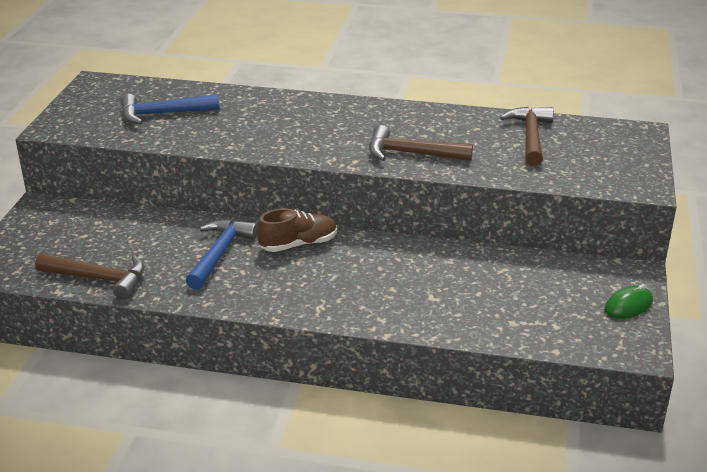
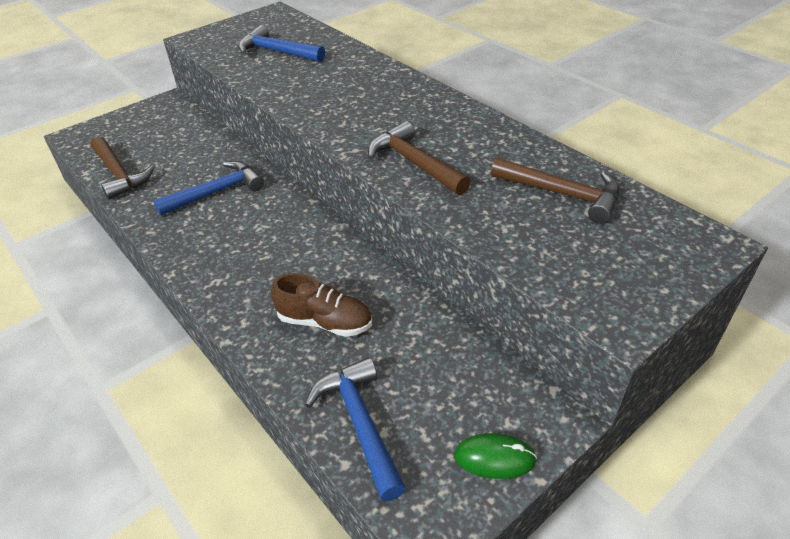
camera: 40 degrees right, 10 degrees up
brown shoe [257,208,337,252] -> brown shoe moved to [271,273,372,337]
brown hammer [500,107,554,166] -> brown hammer turned 75 degrees clockwise [491,158,620,224]
none -> blue hammer [305,357,406,501]

